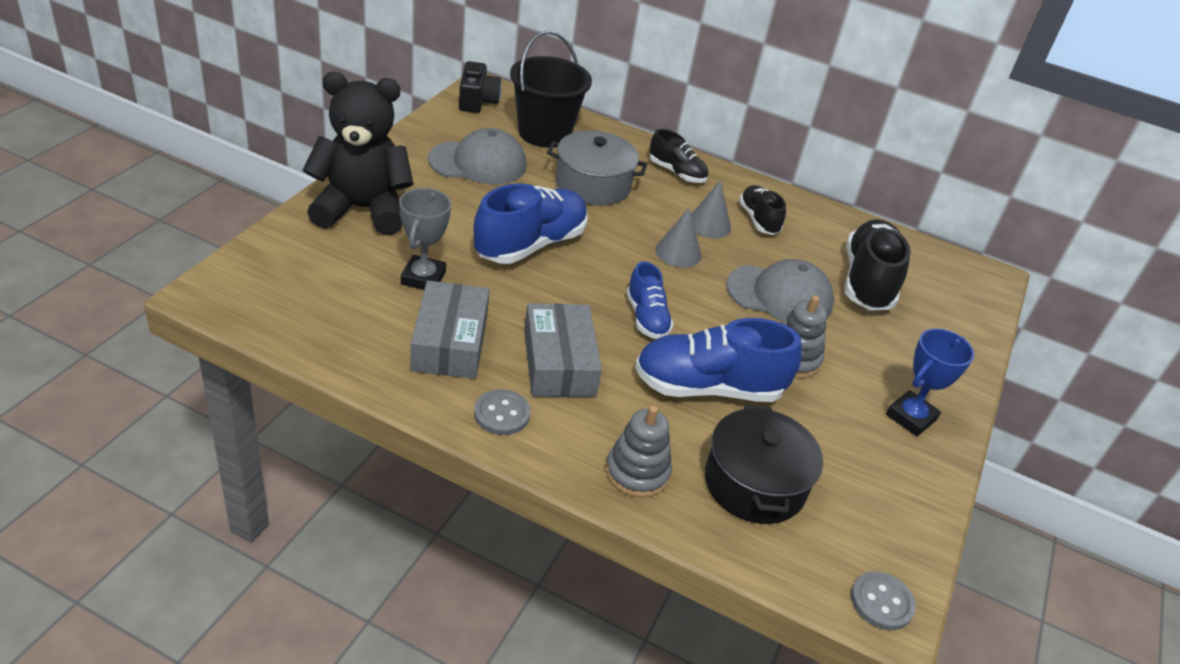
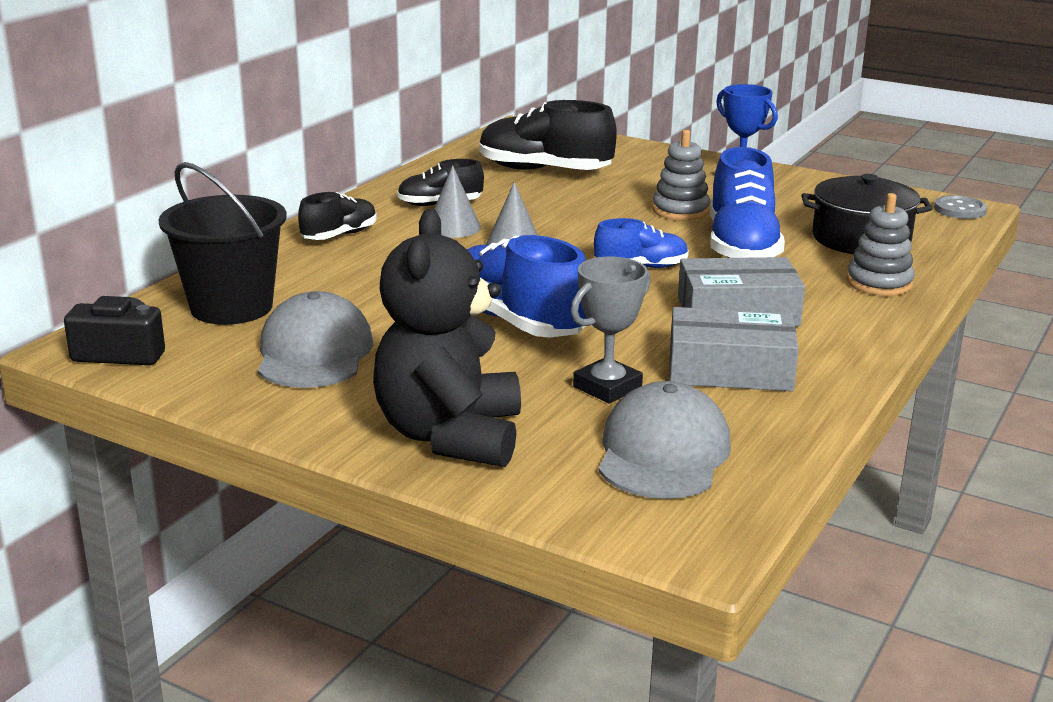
camera: 80 degrees left, 15 degrees down
grey trophy [399,188,451,290] -> grey trophy turned 60 degrees counterclockwise [571,257,651,404]
grey button [474,389,530,435] -> none
grey pot [547,130,647,206] -> none
grey cap [726,259,834,321] -> grey cap moved to [599,381,731,499]

